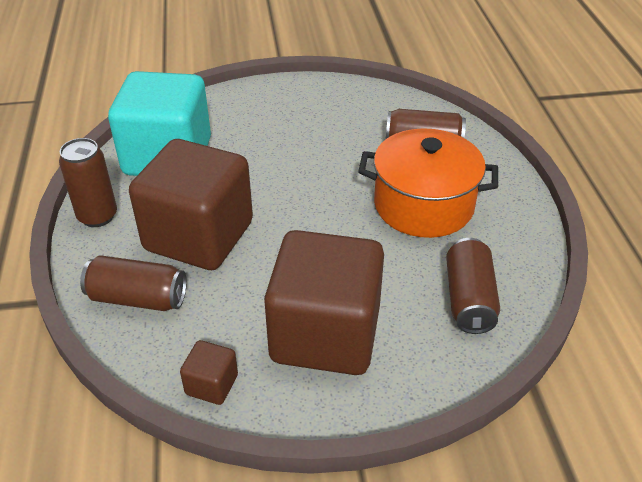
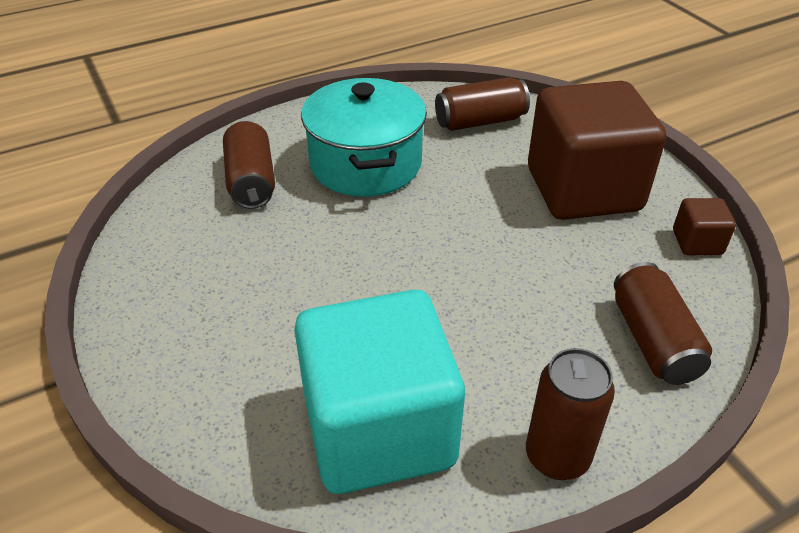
camera: 110 degrees left, 0 degrees up
brown cube [129,139,253,270] -> none
orange pot [358,128,498,238] -> turquoise pot [301,78,427,197]

